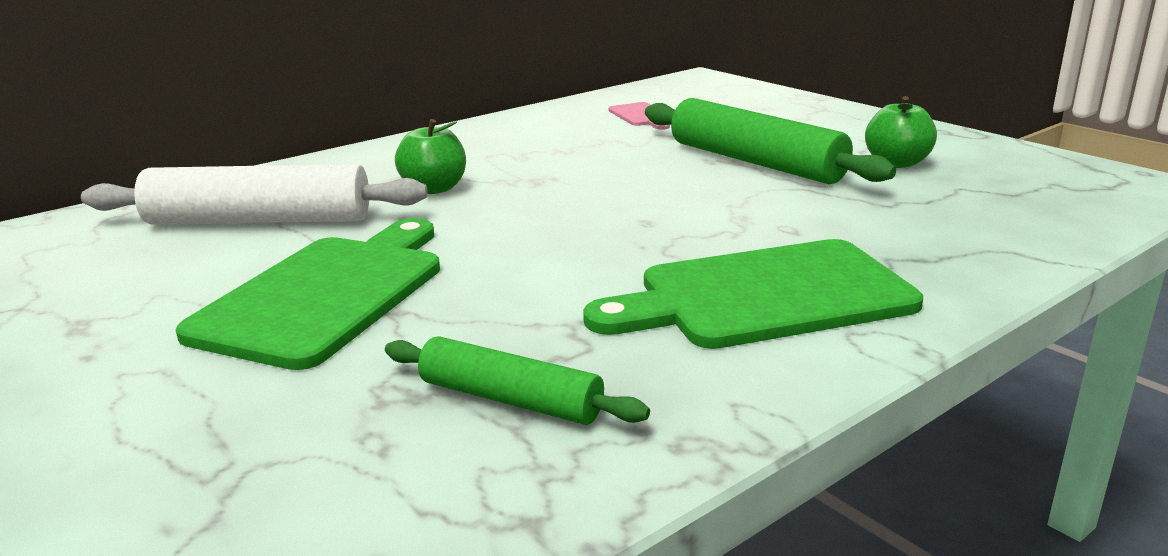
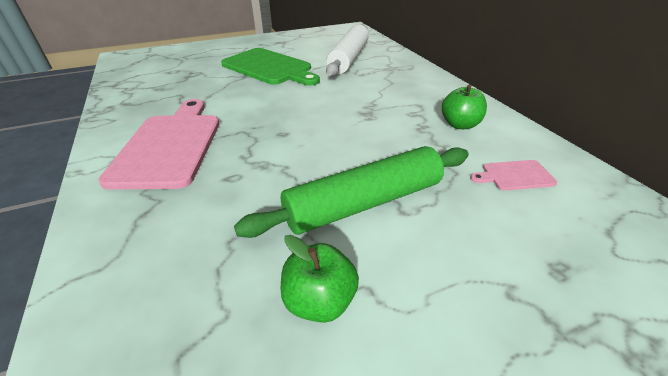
camera: 105 degrees right, 15 degrees up
green rolling pin [385,336,650,425] -> none
green apple [395,119,466,194] -> green apple moved to [442,85,487,129]
green cutting board [583,239,923,349] -> pink cutting board [98,99,220,190]

